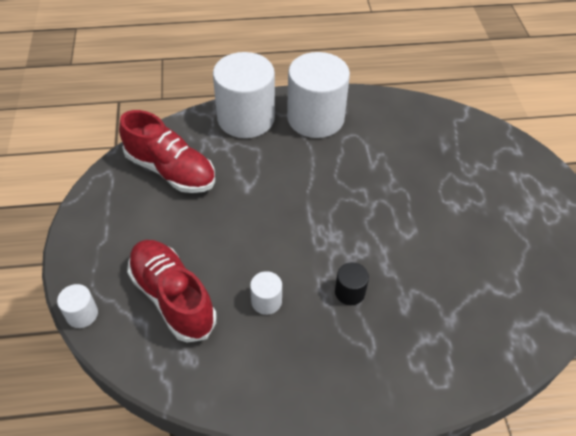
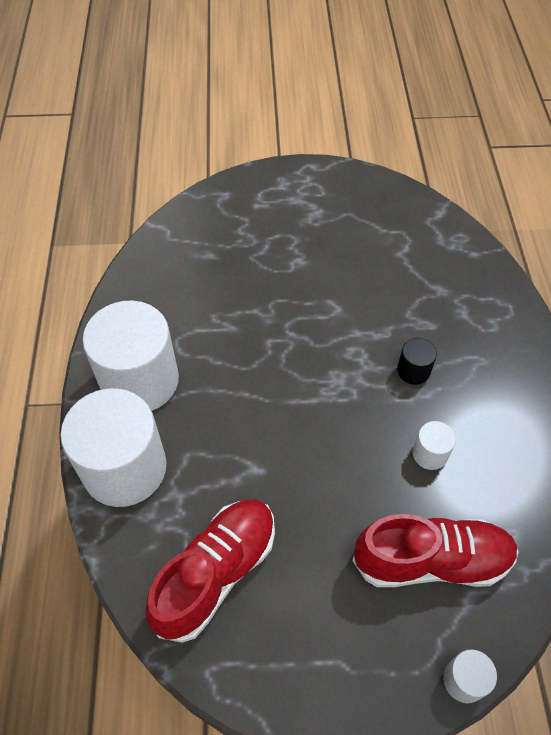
camera: 85 degrees left, 5 degrees up
red shoe [127,240,216,343] -> red shoe turned 150 degrees counterclockwise [352,514,519,587]

